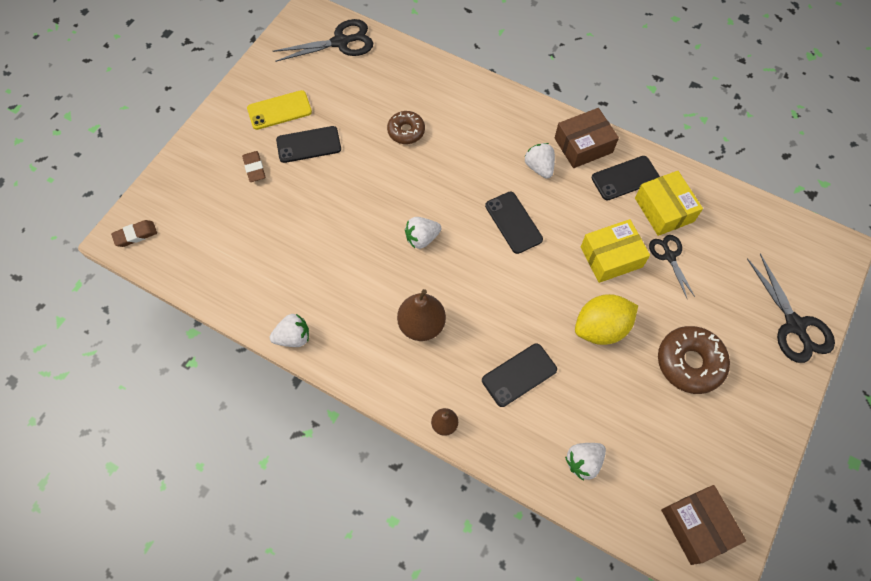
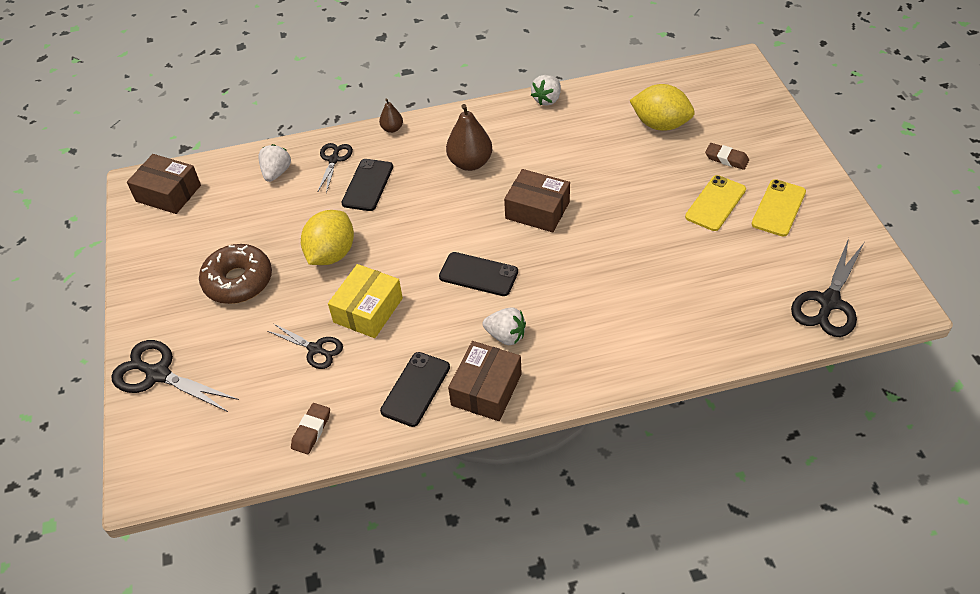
camera: 140 degrees right, 15 degrees down
brown eraser [111,220,157,247] -> brown eraser moved to [291,403,330,454]
black phone [276,126,341,163] -> yellow phone [685,175,746,231]
brown donut [387,111,425,144] -> none
white strawberry [405,217,441,249] -> brown box [504,169,570,232]
yellow box [635,171,703,236] -> none
none -> black scissors [318,143,353,193]
none -> yellow lemon [629,84,694,131]

